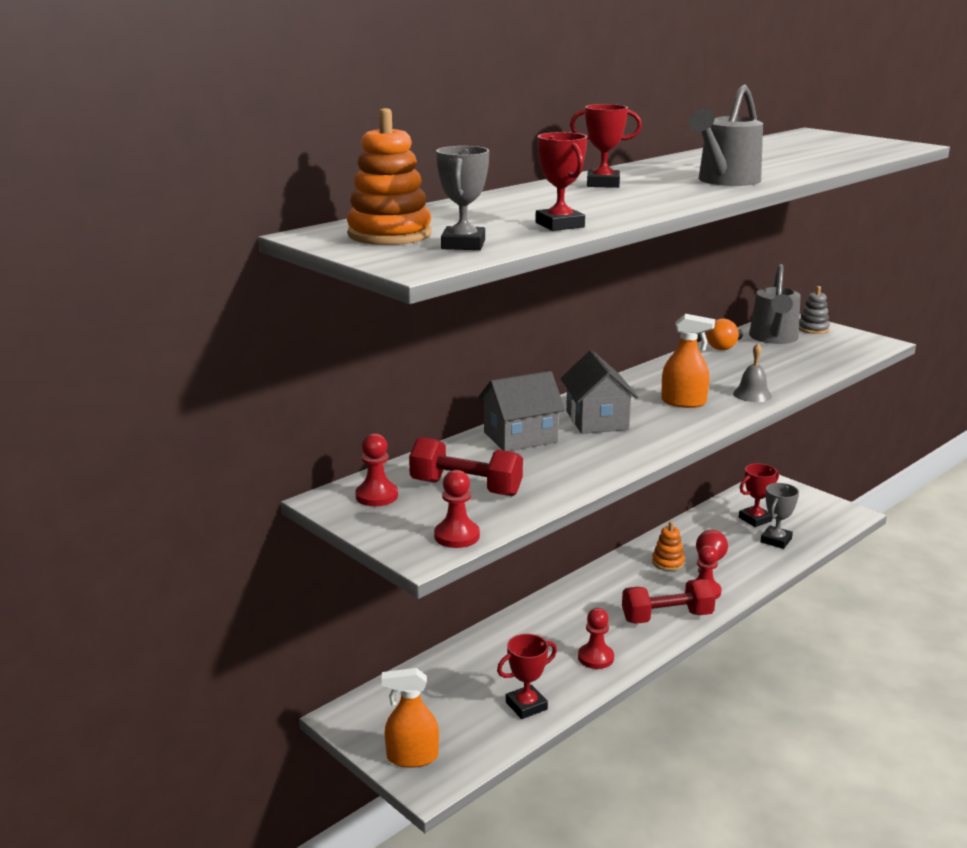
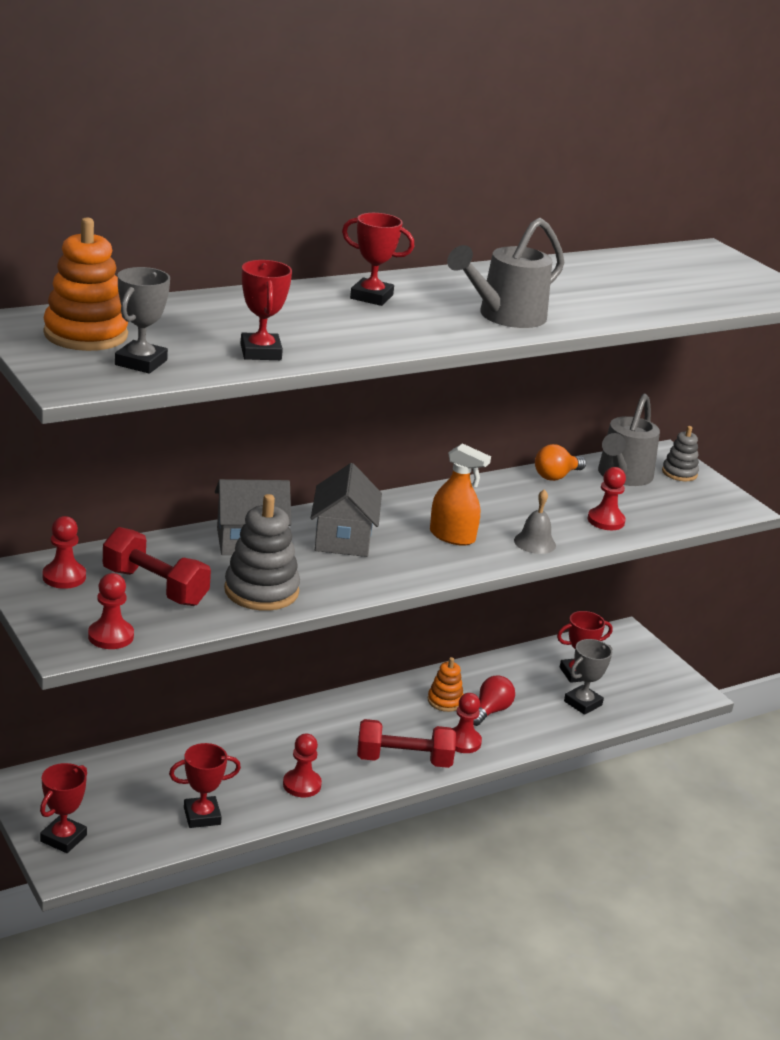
camera: 10 degrees right, 5 degrees up
orange spray bottle [382,668,439,768] -> red trophy [40,763,87,853]
none -> grey stacking toy [224,494,300,611]
none -> red pawn [588,467,626,530]

